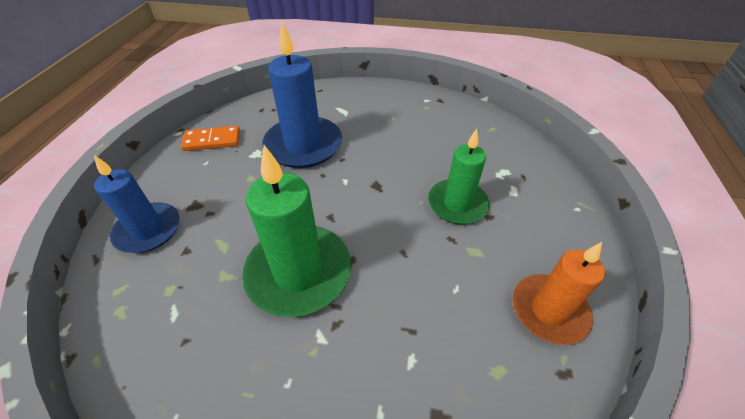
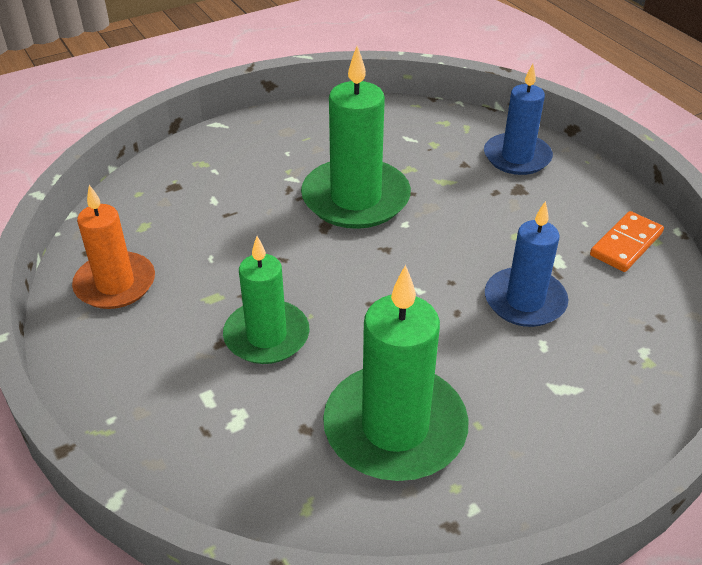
camera: 140 degrees right, 5 degrees down
blue candle [262,22,342,168] -> blue candle [485,201,568,327], size x0.66
none -> green candle [323,265,469,481]

